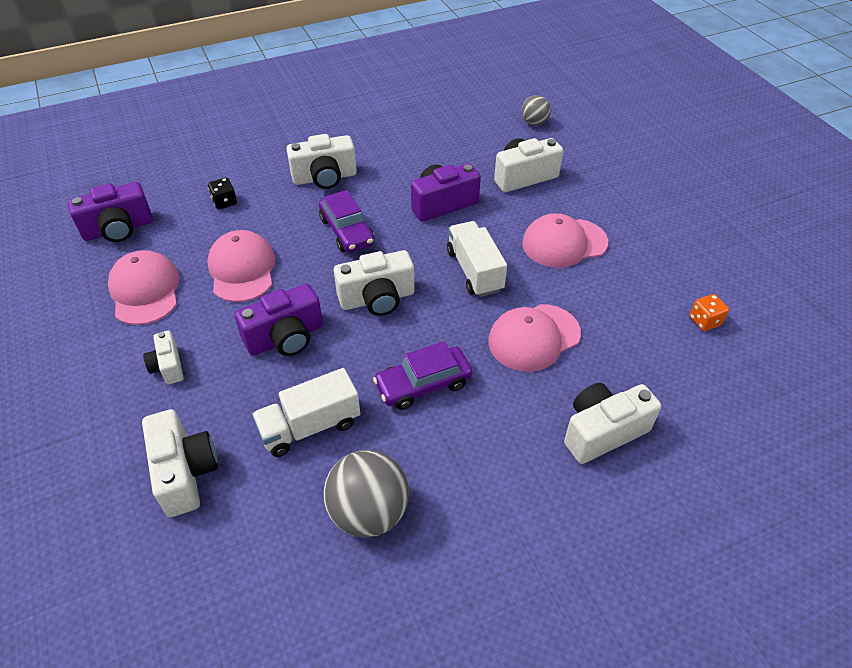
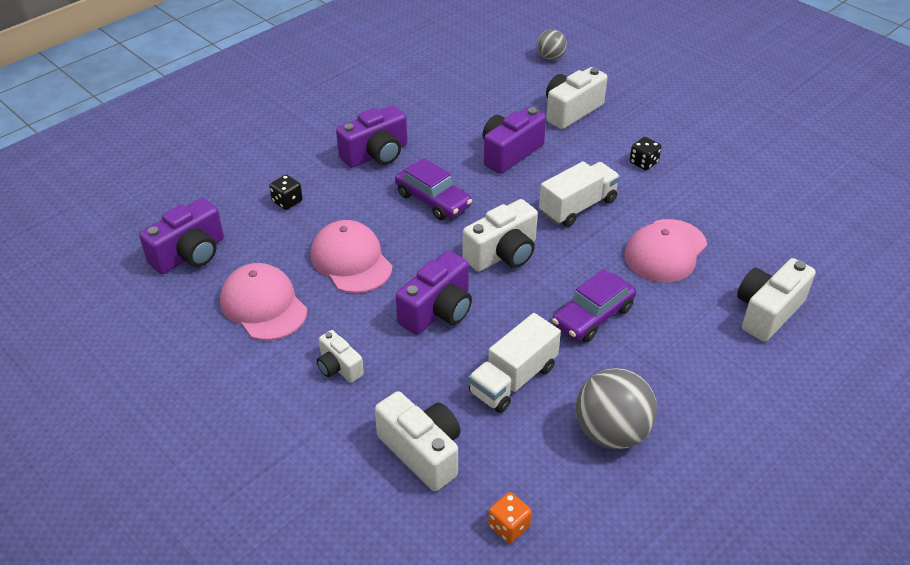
camera: 20 degrees left, 5 degrees down
white camera [287,134,357,189] -> purple camera [336,105,407,168]
white truck [447,221,507,297] -> white truck turned 90 degrees clockwise [539,161,620,227]
pink cap [522,213,608,268] -> black dice [630,137,662,170]
orange dice [689,294,729,331] -> orange dice moved to [488,492,532,543]

